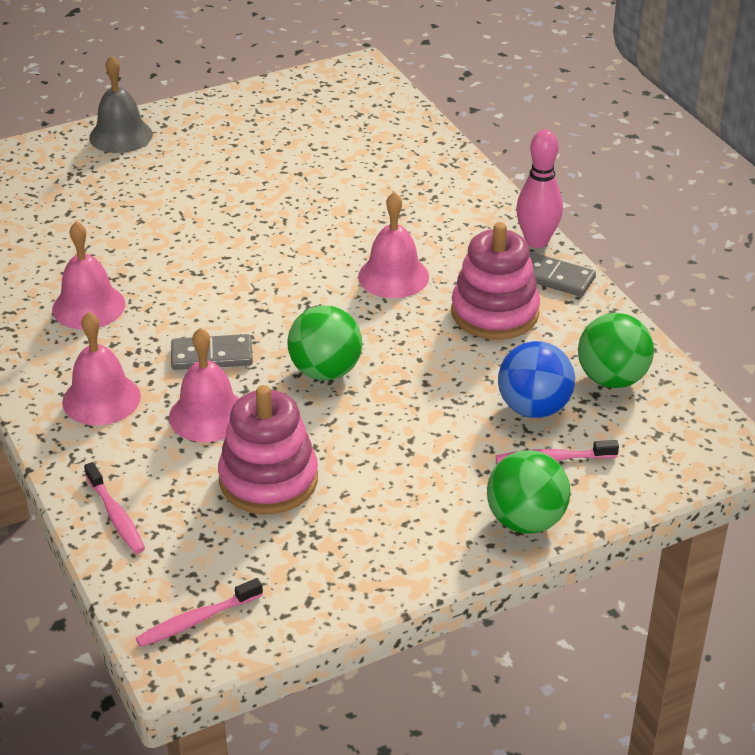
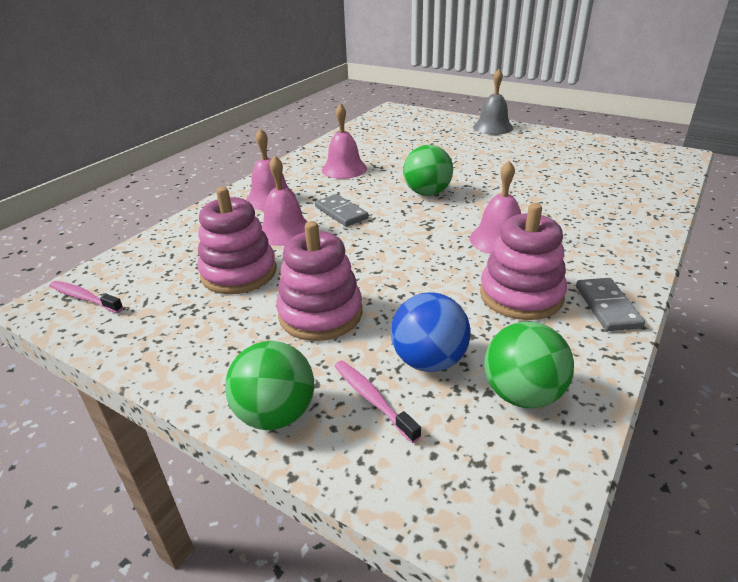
camera: 60 degrees right, 5 degrees down
pink toothbrush [84,462,145,554] -> none
green ball [287,306,362,380] -> green ball moved to [403,145,453,196]
pink bowling pin [516,129,563,248] -> none
none -> pink stacking toy [276,221,363,341]

